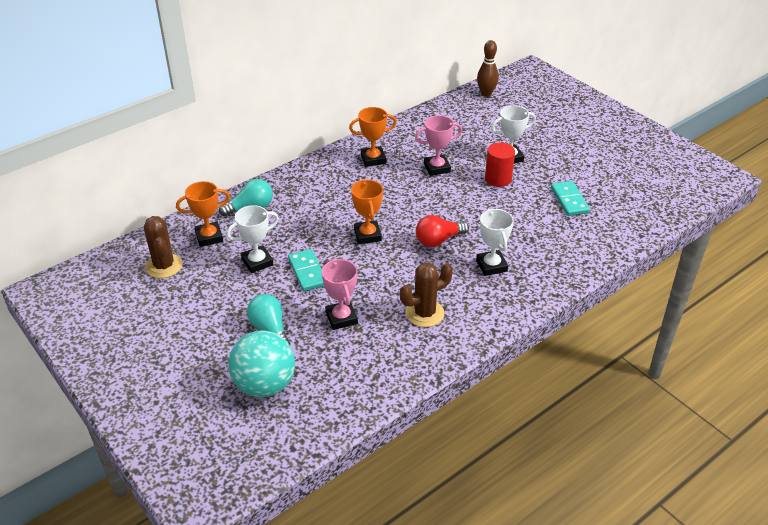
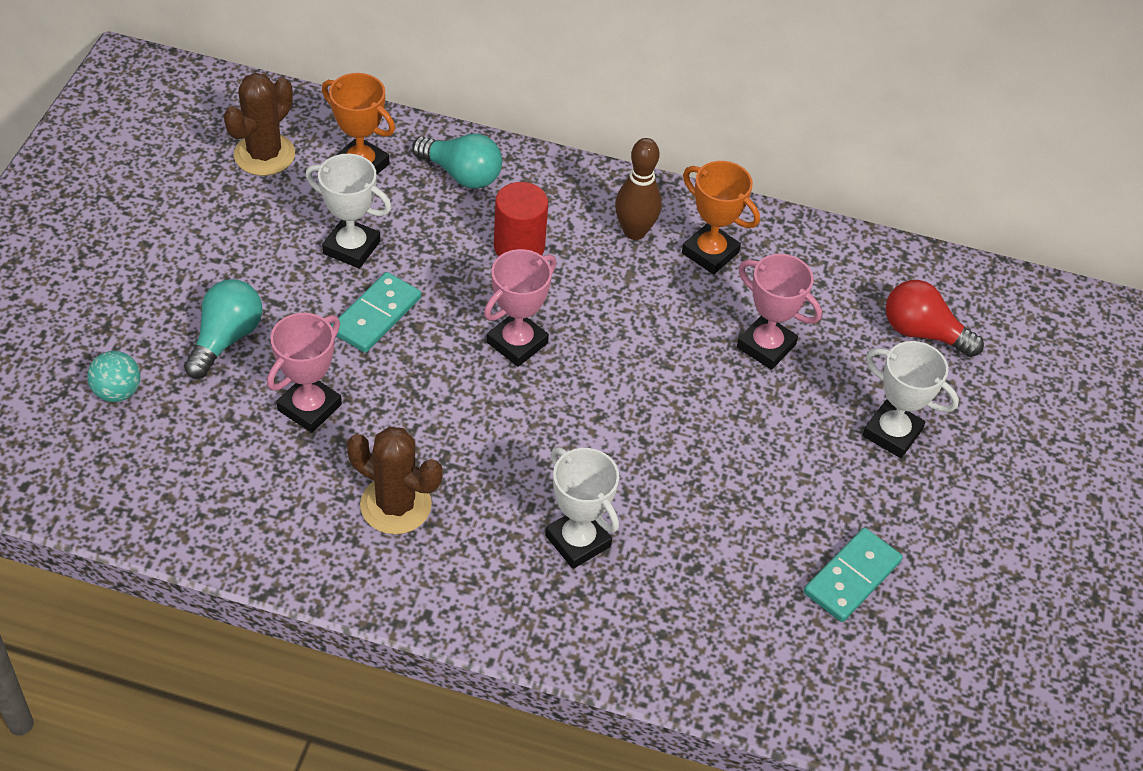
camera: 50 degrees right, 10 degrees up
turquoise ball [228,330,295,397] -> turquoise ball [87,351,140,402], size x0.48
orange trophy [351,179,383,244] -> pink trophy [484,249,556,367]
red light bulb [416,215,469,247] -> red light bulb moved to [886,280,984,357]
white trophy [476,208,514,276] -> white trophy turned 75 degrees counterclockwise [545,447,619,569]
brown bowling pin [477,40,499,97] -> brown bowling pin moved to [615,138,662,240]
red cylinder [485,143,515,187] -> red cylinder moved to [494,182,548,257]

